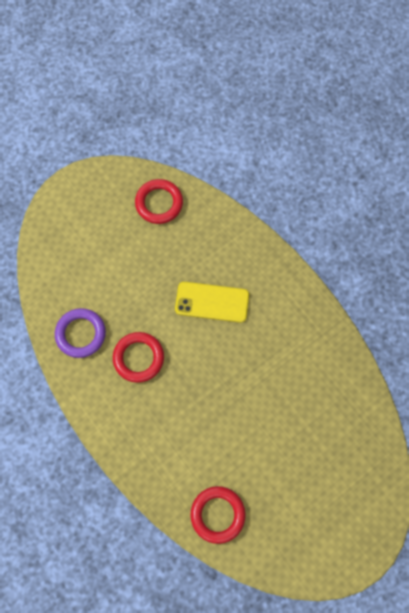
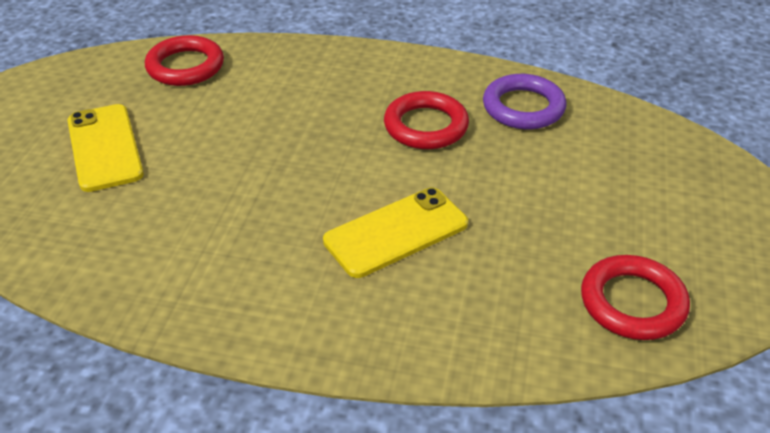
camera: 140 degrees right, 30 degrees down
none -> yellow phone [67,104,144,192]

